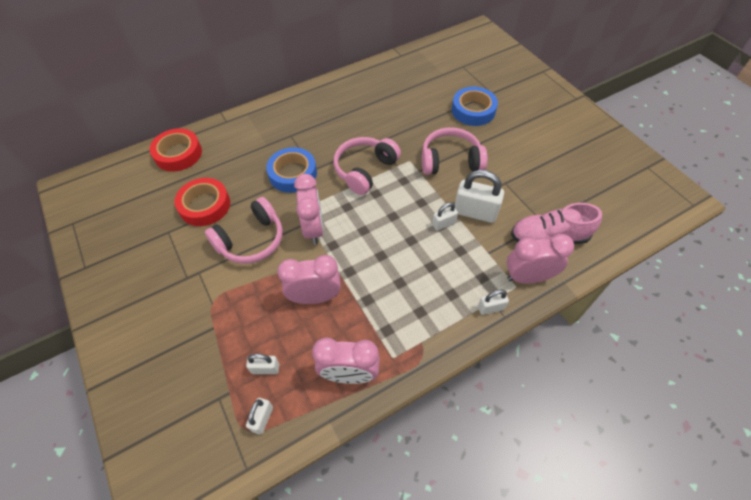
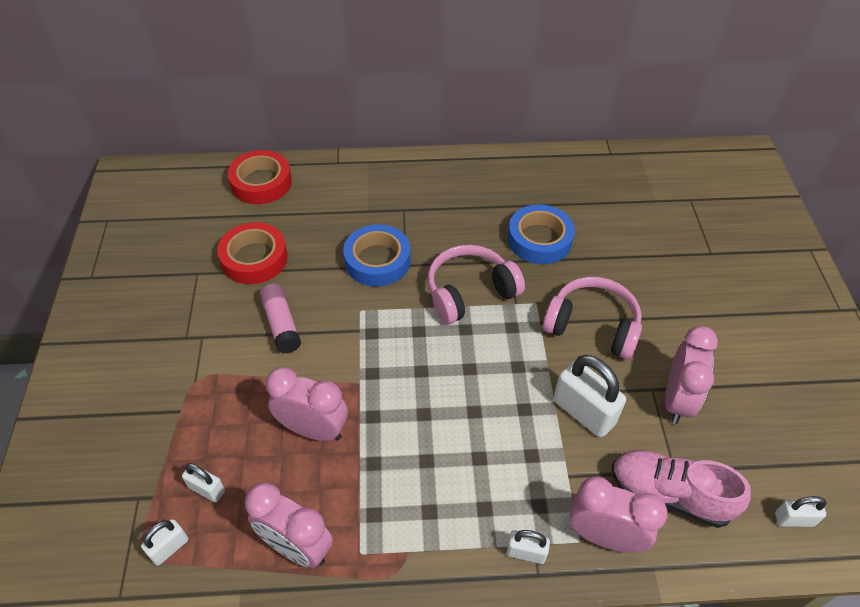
camera: 25 degrees right, 5 degrees down
pink headphones [205,197,283,264] -> pink glue stick [259,283,301,354]
pink clock [294,174,324,245] -> pink clock moved to [665,326,718,424]
white padlock [432,202,458,231] -> white padlock moved to [775,496,827,527]
blue tape [452,87,498,126] -> blue tape moved to [508,204,575,264]

